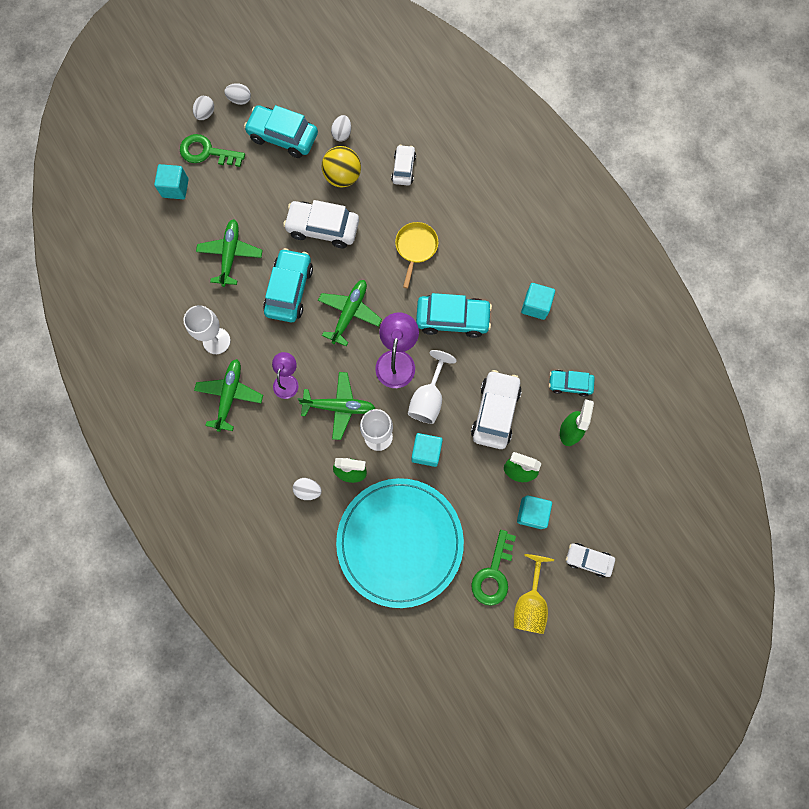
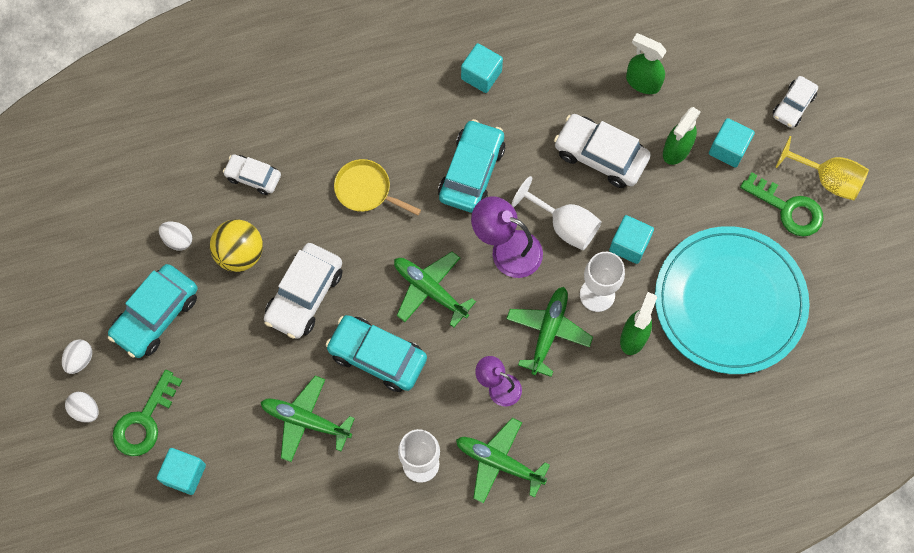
camera: 75 degrees left, 5 degrees down
white egg [293,478,322,500] -> none
turquoise car [549,370,595,397] -> none

